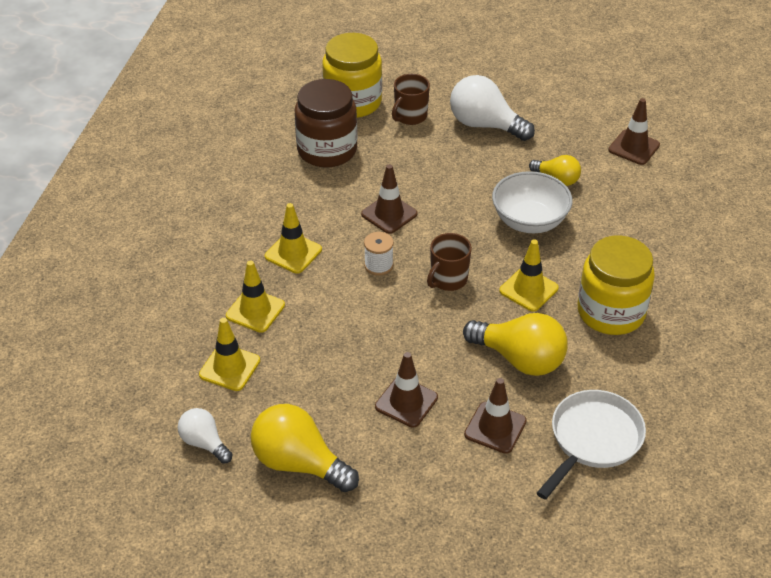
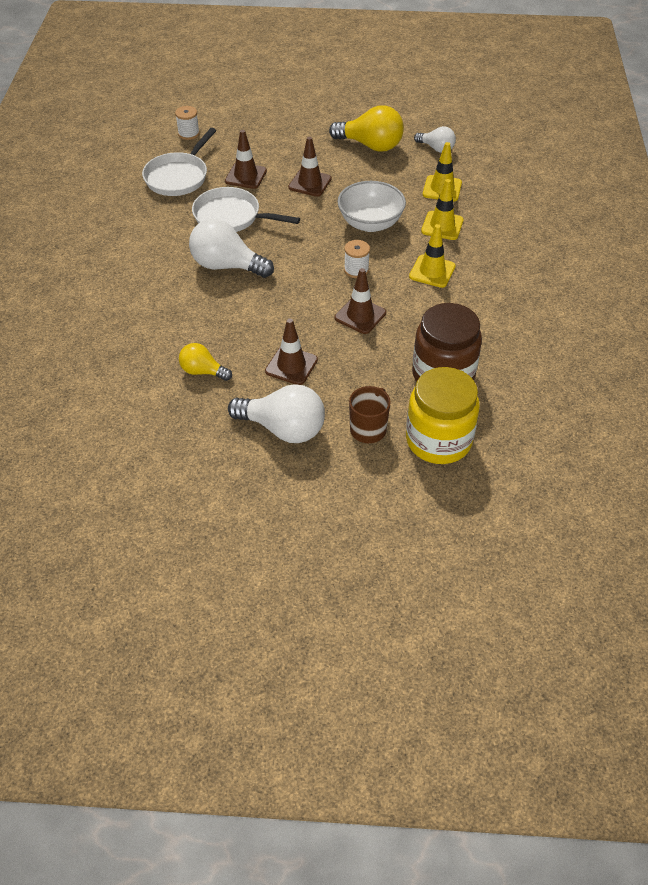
camera: 170 degrees right, 5 degrees up
brown mug [427,233,472,291] -> none
yellow light bulb [463,313,568,376] -> white pan [192,187,300,232]
white bowl [492,171,573,233] -> white bowl moved to [338,181,406,232]
yellow traffic cone [499,239,559,312] -> white light bulb [189,218,274,278]
yellow jar [578,236,655,335] -> none
brown traffic cone [608,98,660,165] -> brown traffic cone moved to [265,319,318,385]
none -> white spool [175,106,200,140]

